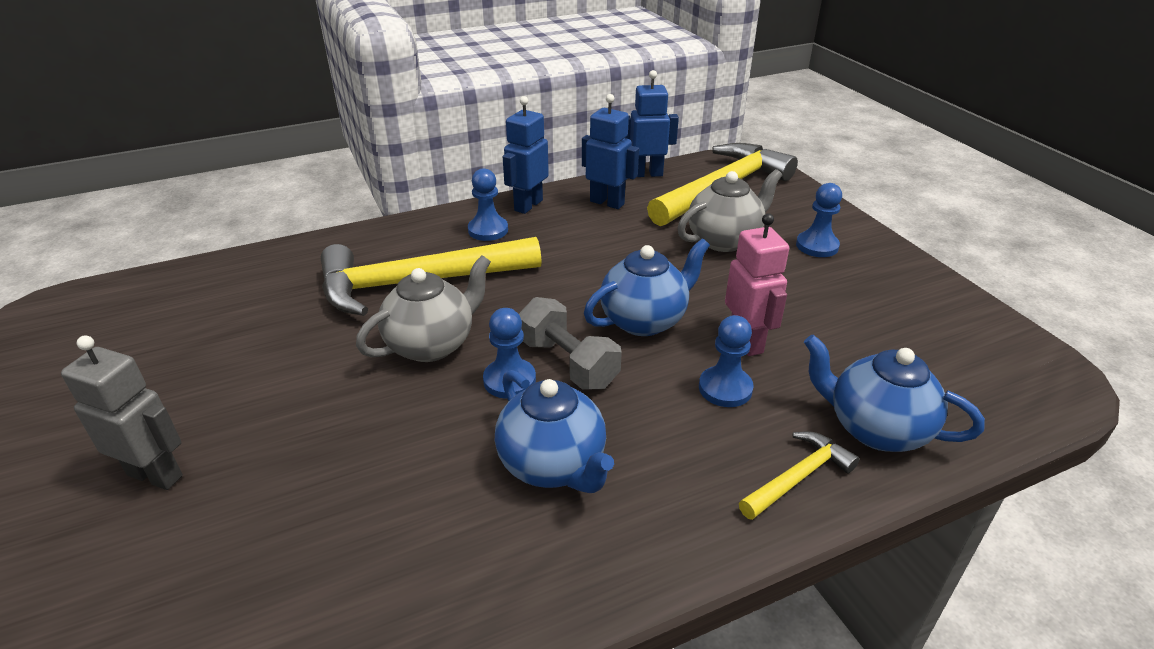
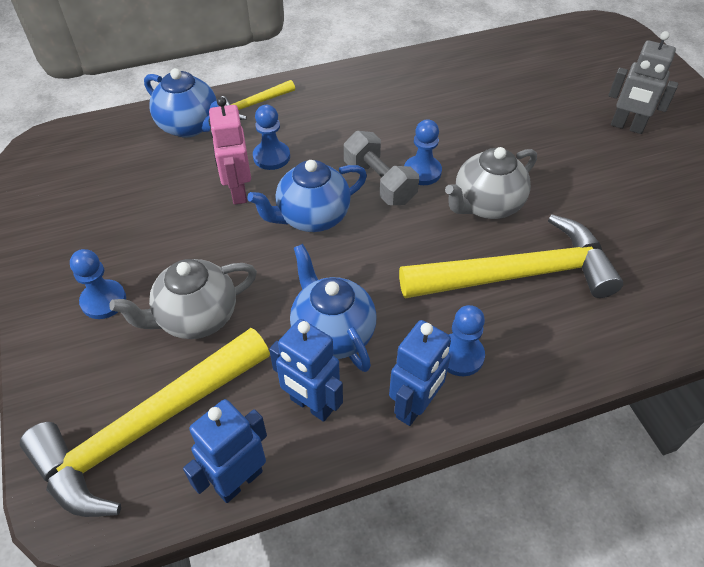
camera: 175 degrees left, 15 degrees up
blue teapot [495,370,614,493] -> blue teapot moved to [290,244,376,372]
blue robot [625,70,679,177] -> blue robot turned 135 degrees clockwise [183,399,267,503]

